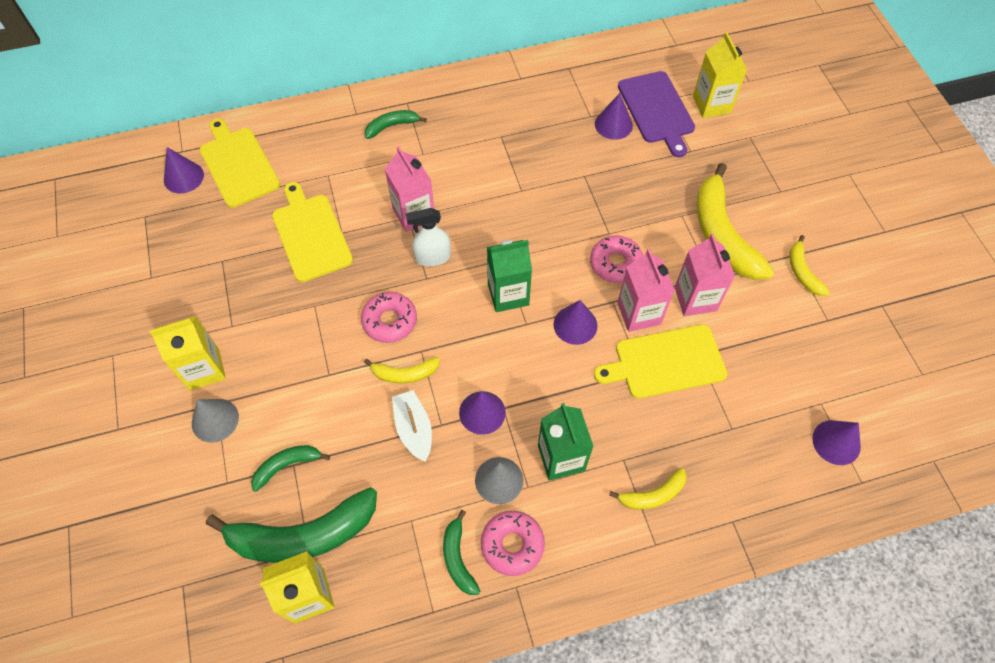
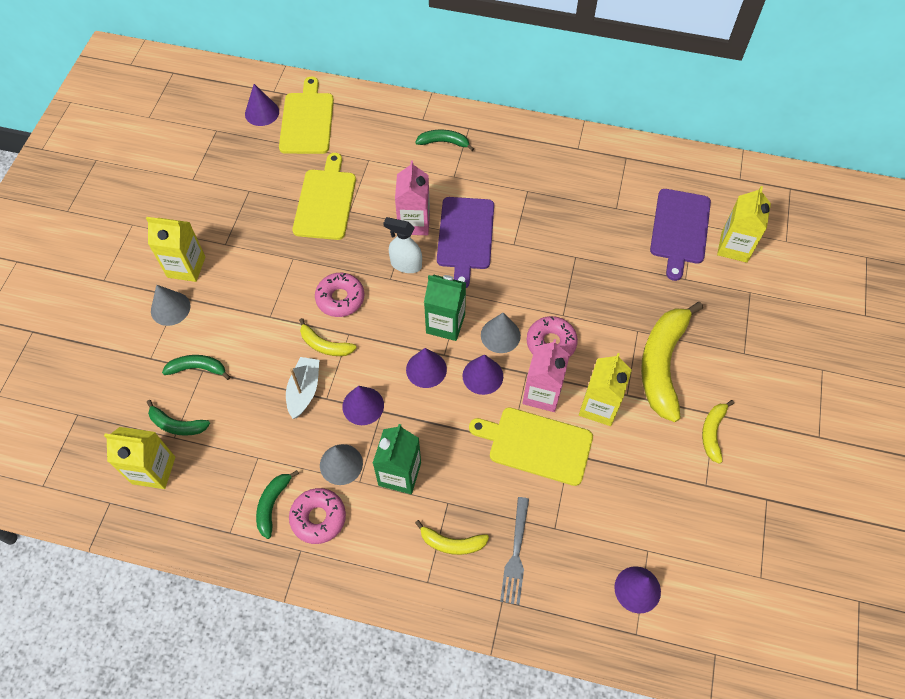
camera: 30 degrees right, 0 degrees up
green banana [206,487,377,563] -> green banana [147,400,210,436], size x0.49
purple cone [595,93,633,140] -> purple cone moved to [406,348,447,388]
pink carton [675,234,735,316] -> yellow carton [579,353,632,426]
none -> purple cutting board [437,197,494,288]
none -> grey cone [481,313,521,353]
none -> grey fork [500,497,529,605]

